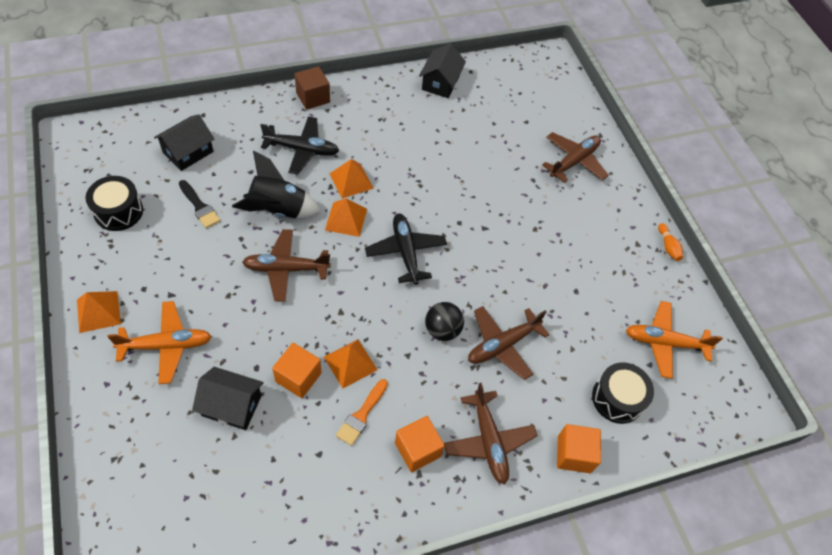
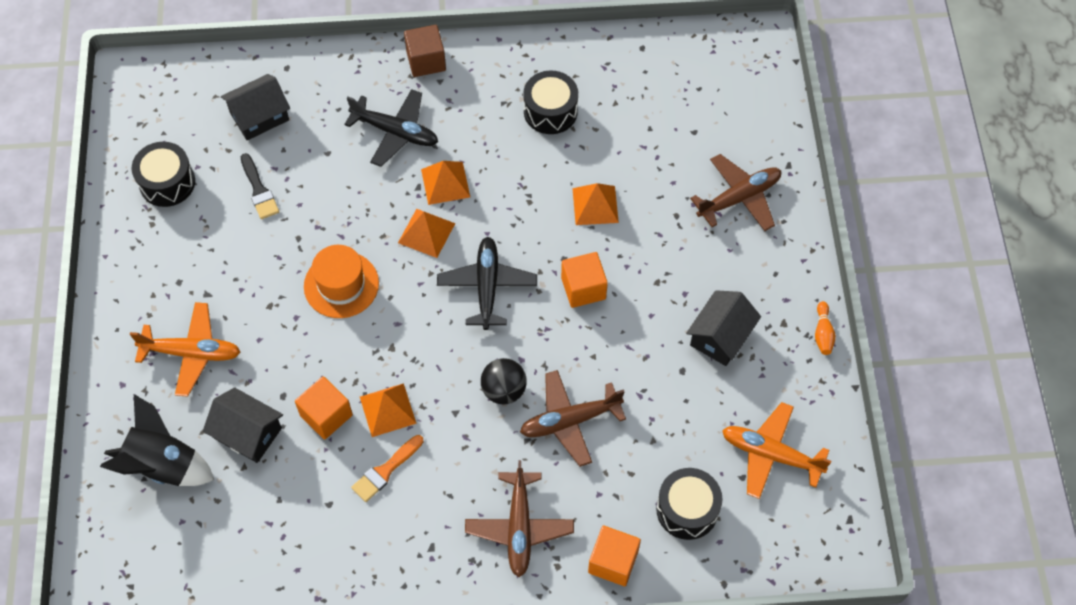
camera: 20 degrees right, 5 degrees up
orange pyramid [77,291,121,333] -> orange pyramid moved to [572,183,619,225]
black rocket [232,151,320,218] -> black rocket moved to [100,394,214,486]
brown plane [242,229,331,302] -> orange hat [304,245,379,318]
orange cube [395,416,445,472] -> orange cube moved to [561,252,608,308]
black house [419,43,466,98] -> black house moved to [686,290,761,366]
none -> black drum [523,71,578,134]

